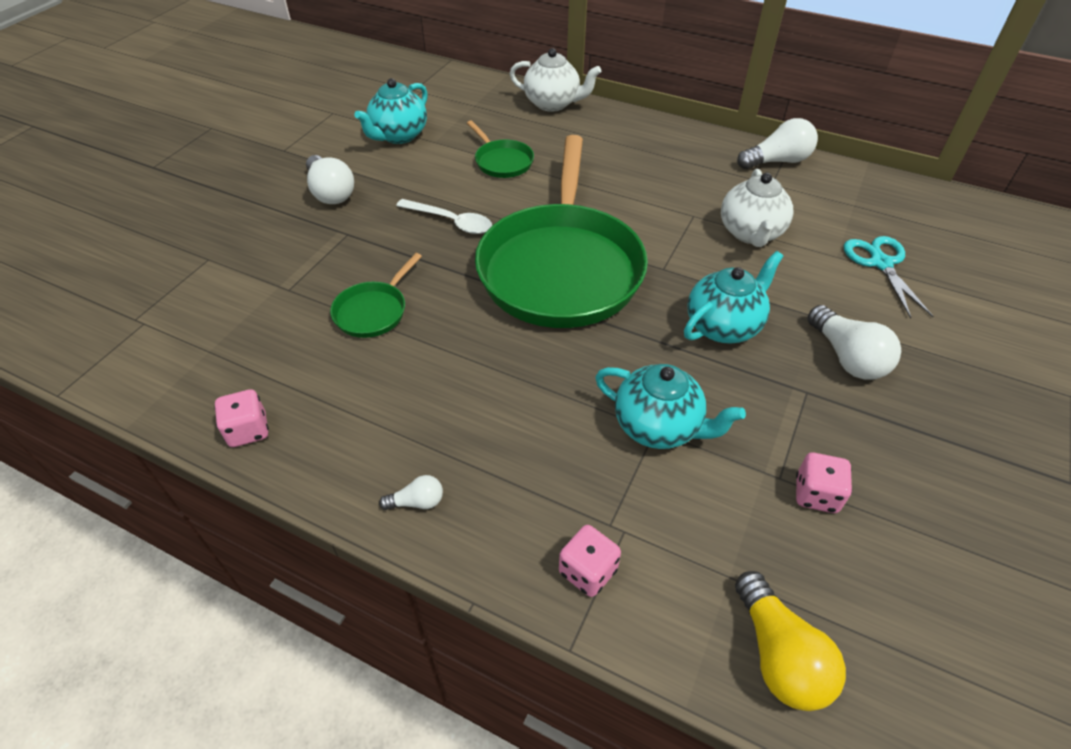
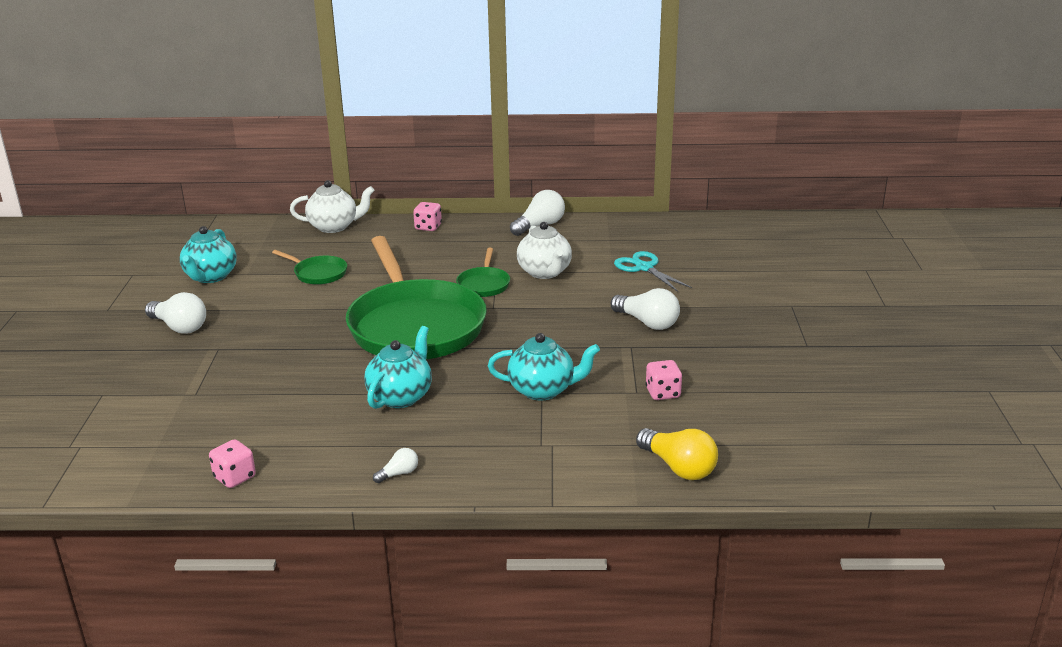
camera: 25 degrees left, 20 degrees down
green pan [330,253,422,338] -> green pan moved to [456,248,510,297]
white spoon [396,199,492,234] -> none
pink dice [559,525,621,597] -> pink dice moved to [413,202,442,231]
turquoise teapot [684,251,783,344] -> turquoise teapot moved to [364,326,432,409]

